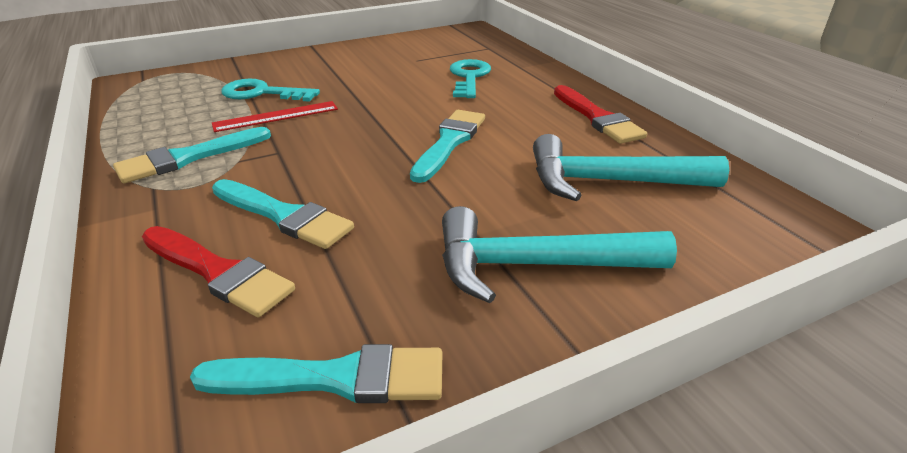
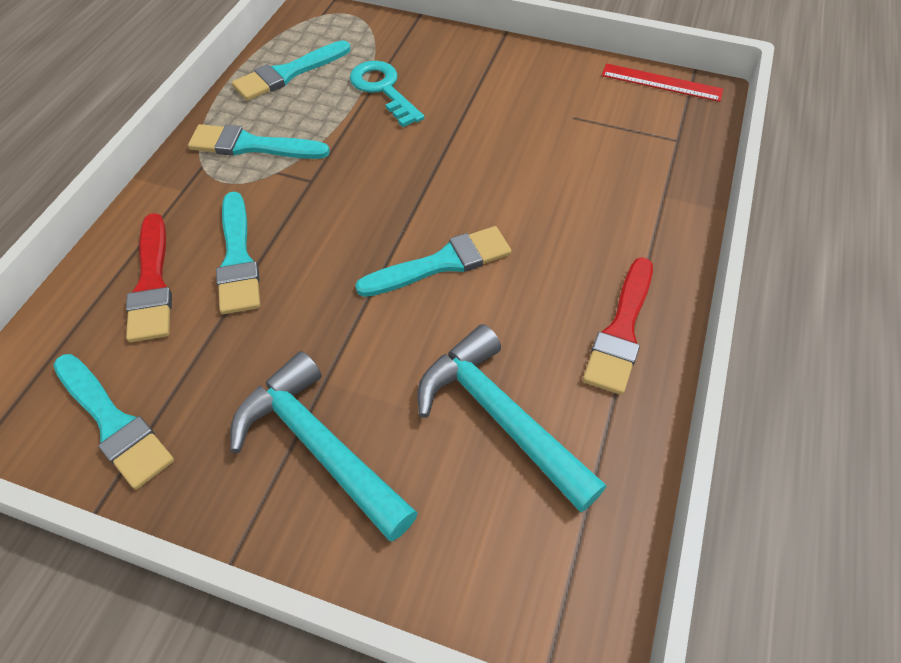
camera: 45 degrees right, 20 degrees up
red ruler [212,101,338,132] -> red ruler moved to [602,63,723,102]
turquoise key [450,59,491,98] -> none
none -> turquoise brush [232,40,351,101]

